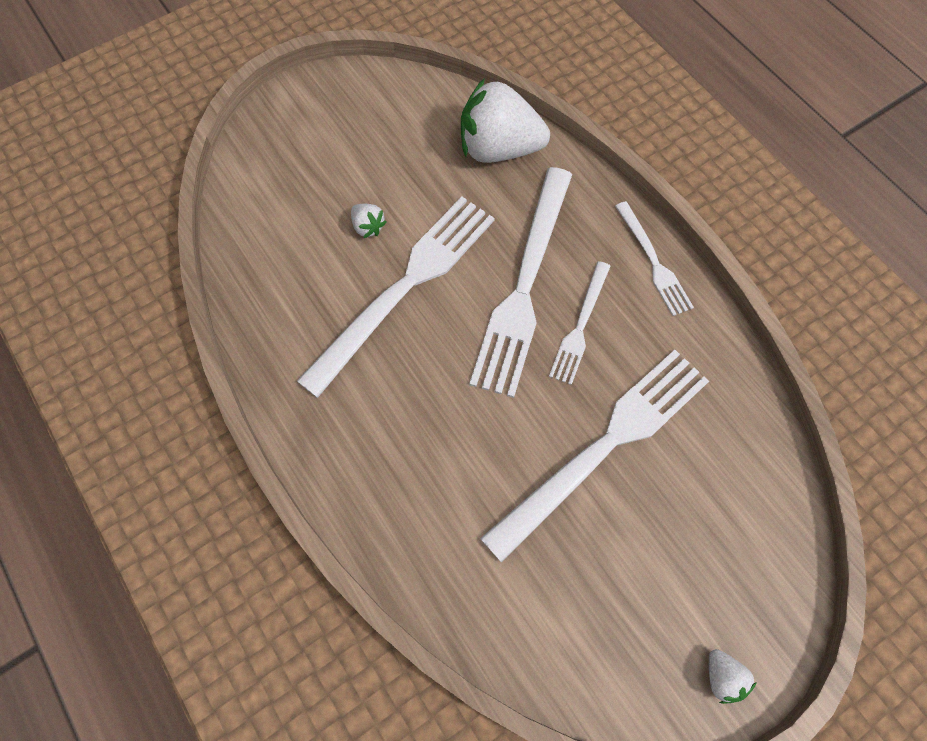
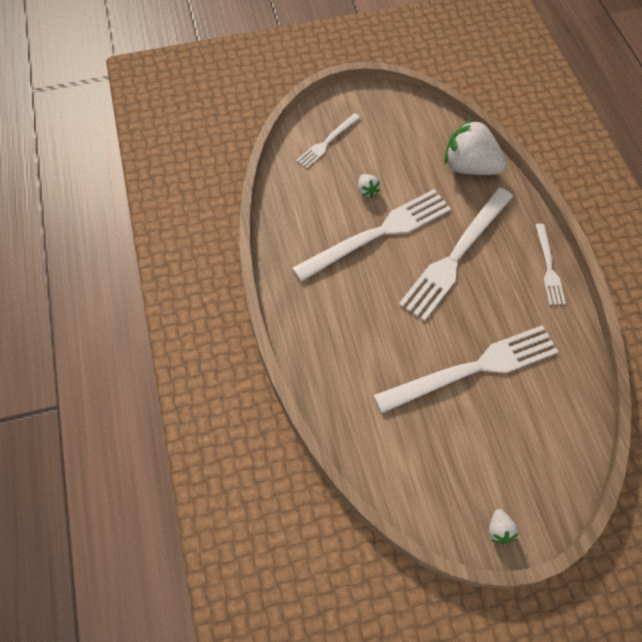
camera: 20 degrees right, 5 degrees down
white fork [549,261,611,385] -> white fork moved to [296,113,360,168]

